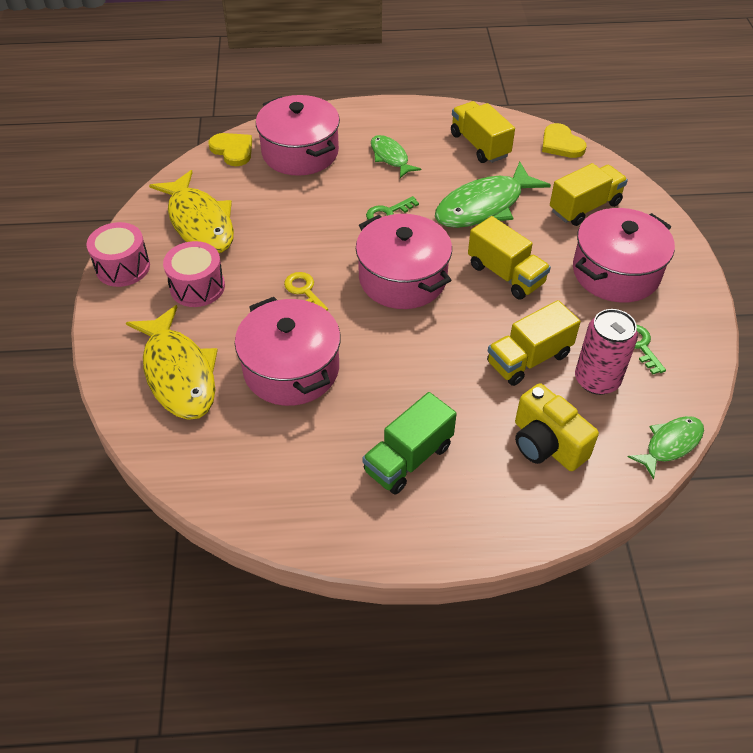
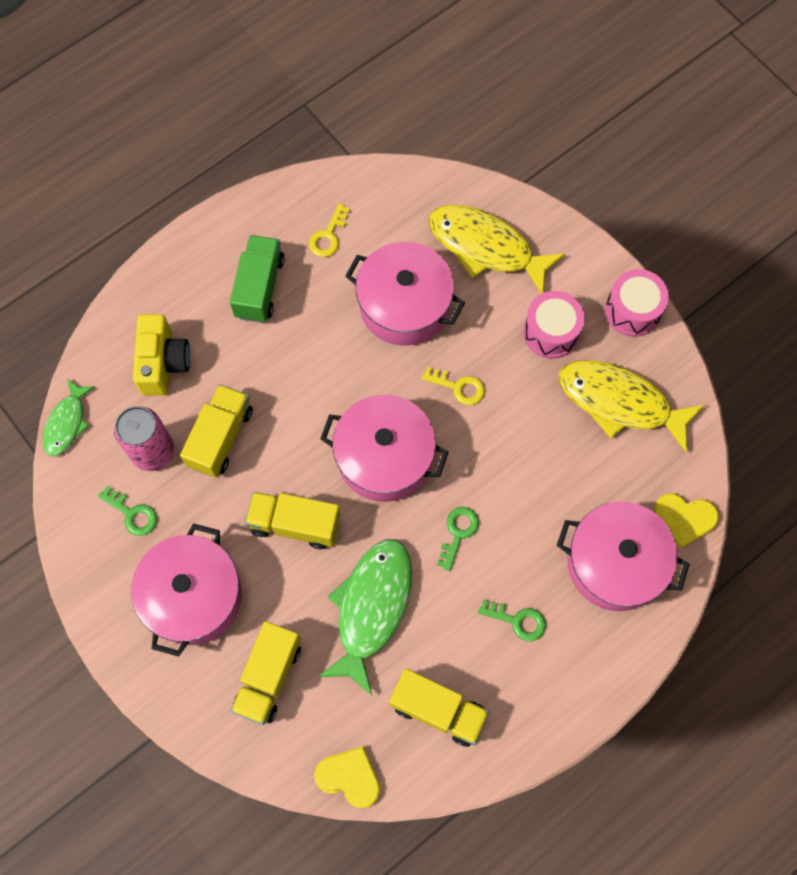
camera: 145 degrees right, 20 degrees up
green fish [371,135,421,178] -> green key [478,600,546,642]
yellow camera [515,383,599,471] -> yellow camera turned 75 degrees clockwise [133,314,190,395]
none -> yellow key [309,204,350,257]

